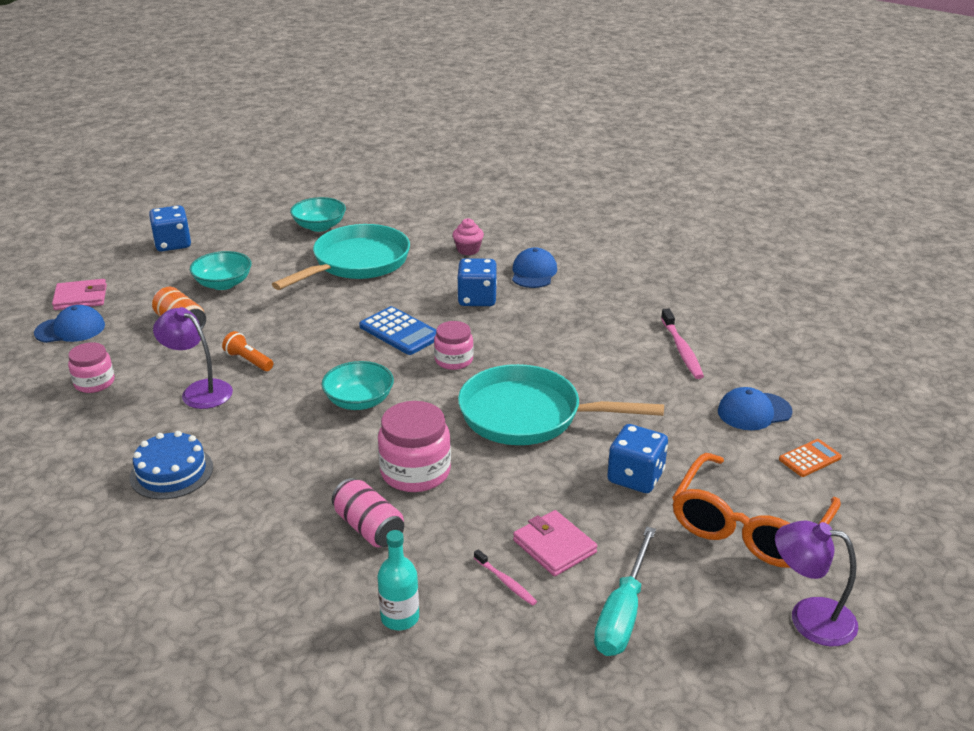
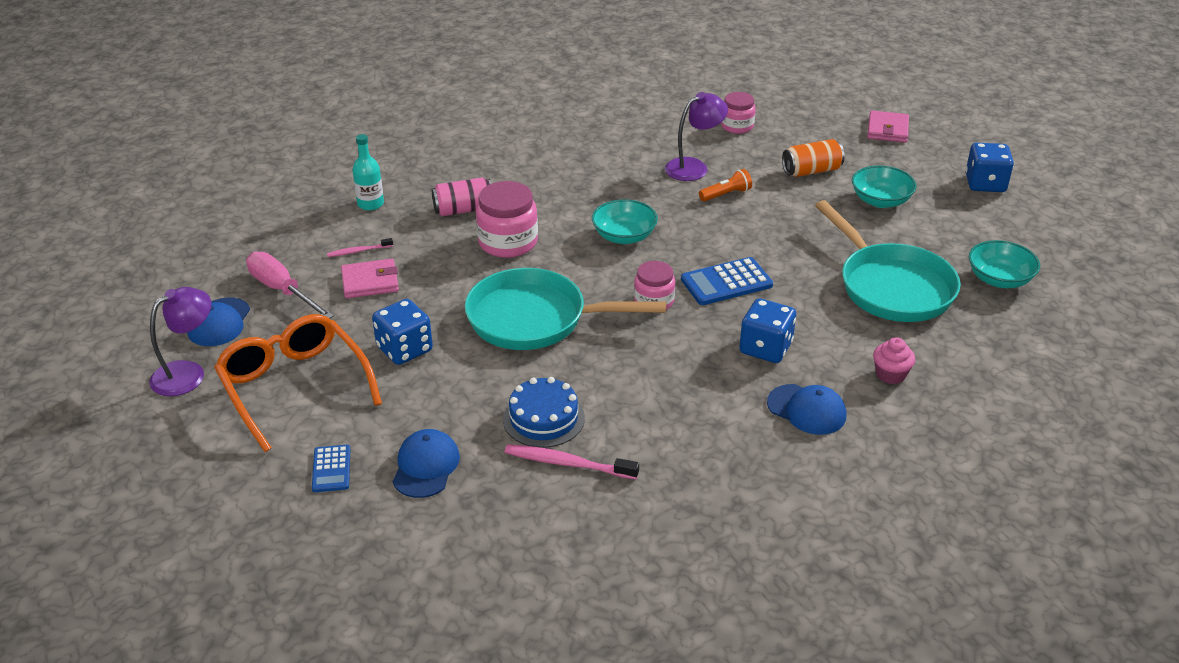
camera: 115 degrees right, 5 degrees up
blue cap [34,305,105,343] -> blue cap moved to [187,297,250,346]
blue cake [130,431,213,500] -> blue cake moved to [503,377,585,448]
turquoise pan [458,364,664,445] -> turquoise pan turned 120 degrees counterclockwise [465,268,666,350]
turquoise screwdriver [594,527,656,656] -> pink screwdriver [246,251,334,319]
orange calculator [779,439,842,477] -> blue calculator [312,445,350,492]

